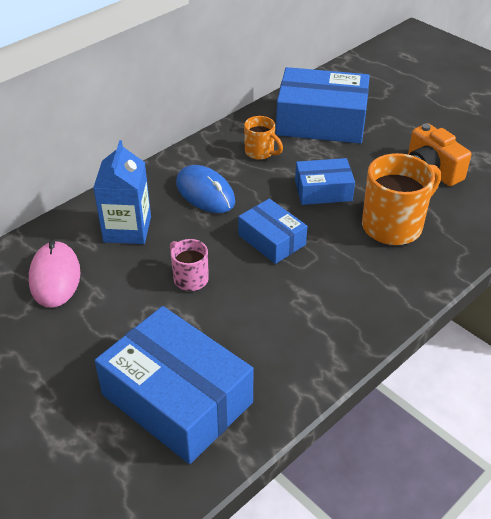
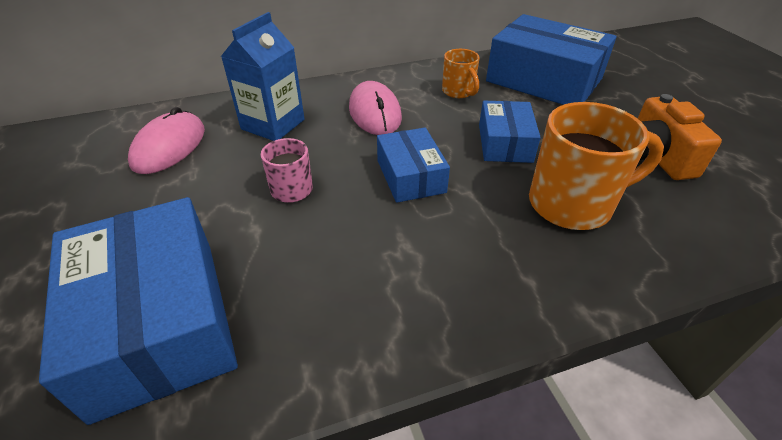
camera: 25 degrees right, 0 degrees up
blue mouse [176,165,235,213] -> pink mouse [349,81,402,135]
blue box [295,158,355,205] -> blue box turned 75 degrees clockwise [479,101,541,163]

